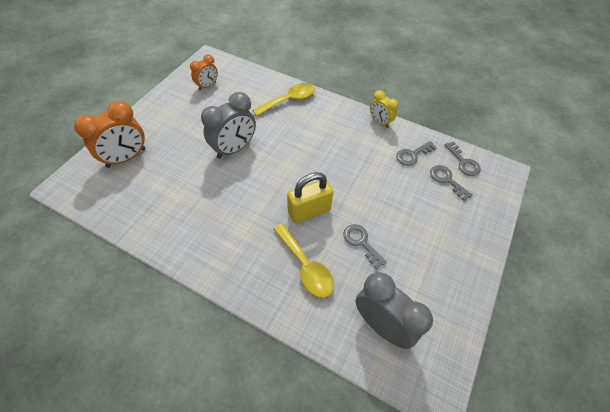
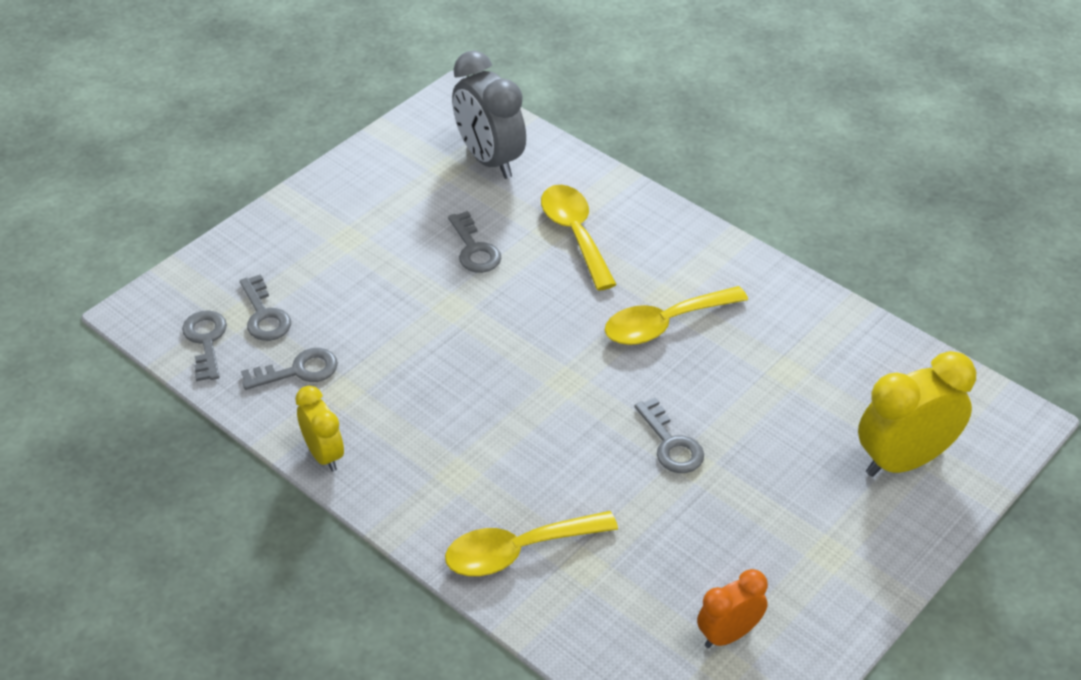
camera: 165 degrees left, 10 degrees down
orange clock [74,101,145,168] -> yellow clock [858,351,976,477]
grey clock [201,92,256,159] -> grey key [635,397,704,473]
yellow padlock [287,172,333,223] -> none
none -> yellow spoon [605,286,748,345]

